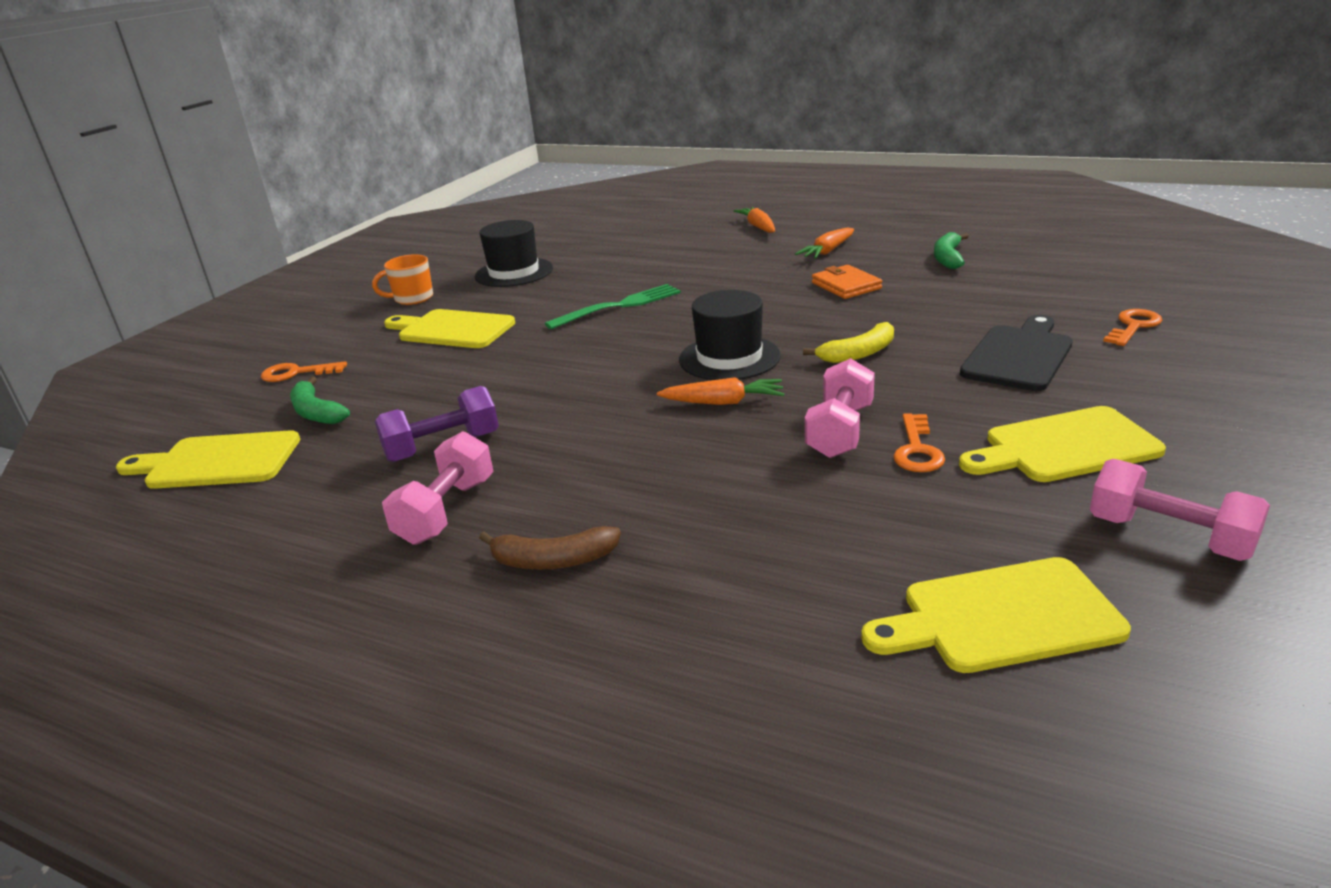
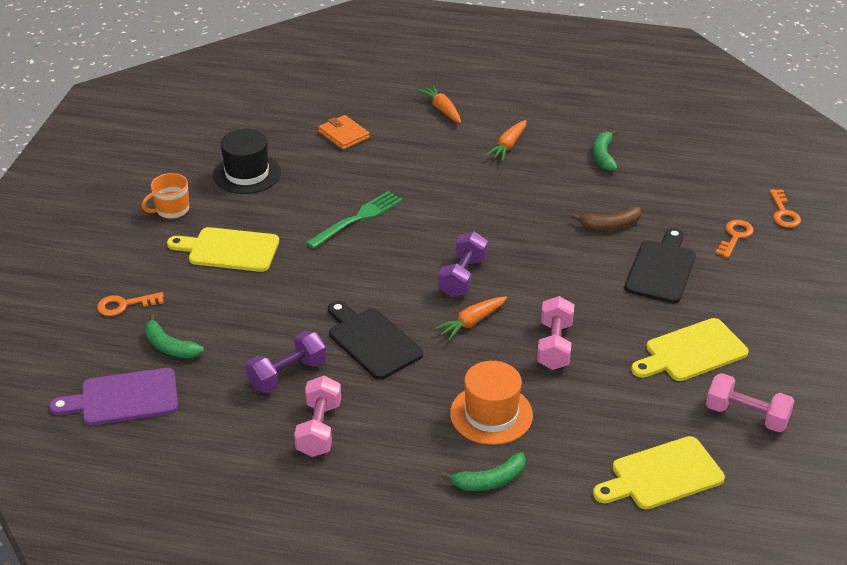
camera: 15 degrees left, 10 degrees up
yellow cutting board [116,430,300,489] -> purple cutting board [49,368,178,425]
brown banana [479,526,621,570] -> brown banana moved to [571,207,642,230]
orange carrot [657,377,784,405] -> orange carrot turned 150 degrees clockwise [434,296,507,341]
black hat [679,290,781,380] -> purple dumbbell [438,231,488,297]
yellow banana [803,322,894,363] -> none
orange wallet [812,265,882,299] -> orange wallet moved to [318,115,370,150]
orange key [893,413,945,472] -> orange key moved to [769,189,801,228]
none -> black cutting board [328,301,423,380]
none -> green banana [441,452,526,491]
none -> orange hat [450,361,533,445]

